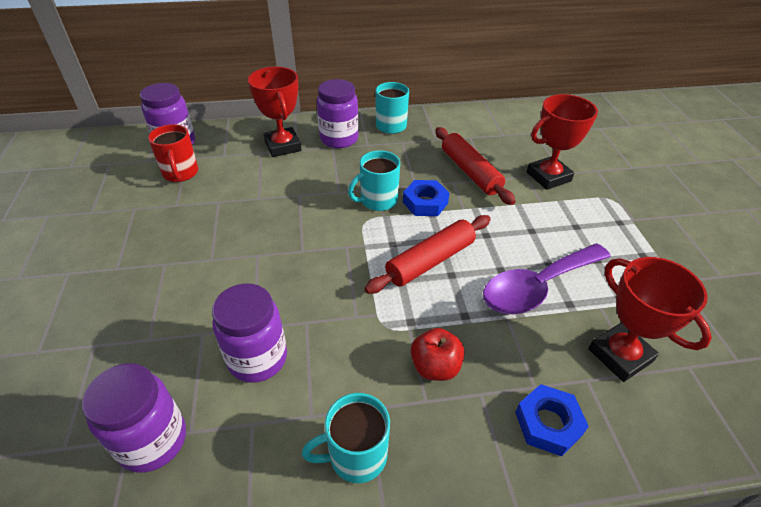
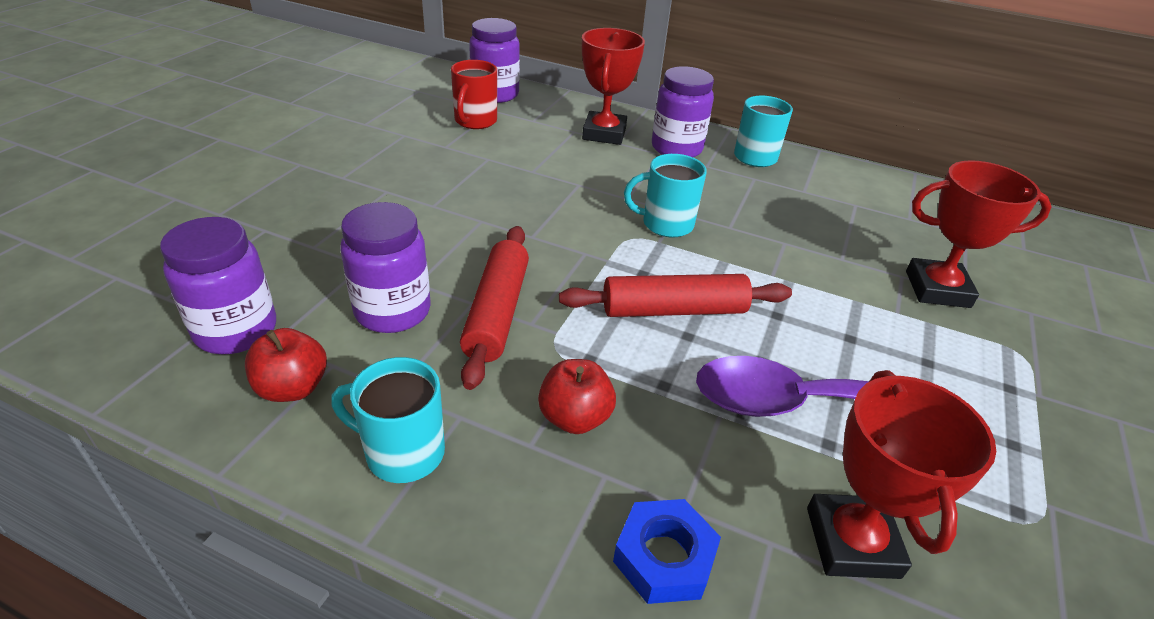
camera: 30 degrees right, 5 degrees down
blue nut [403,180,449,216] -> none
red rolling pin [435,127,516,205] -> red rolling pin moved to [460,226,529,390]
none -> red apple [245,328,327,402]

